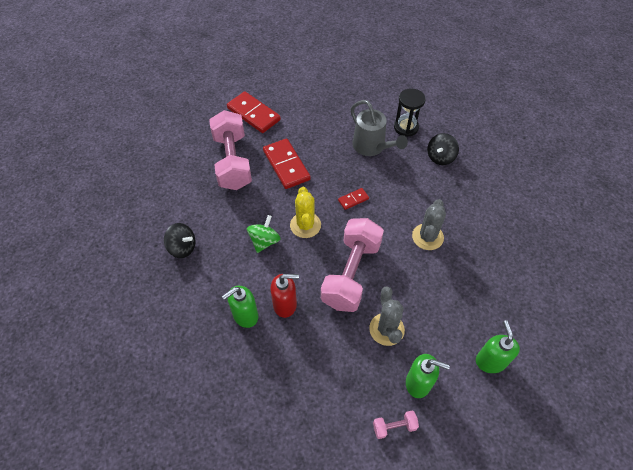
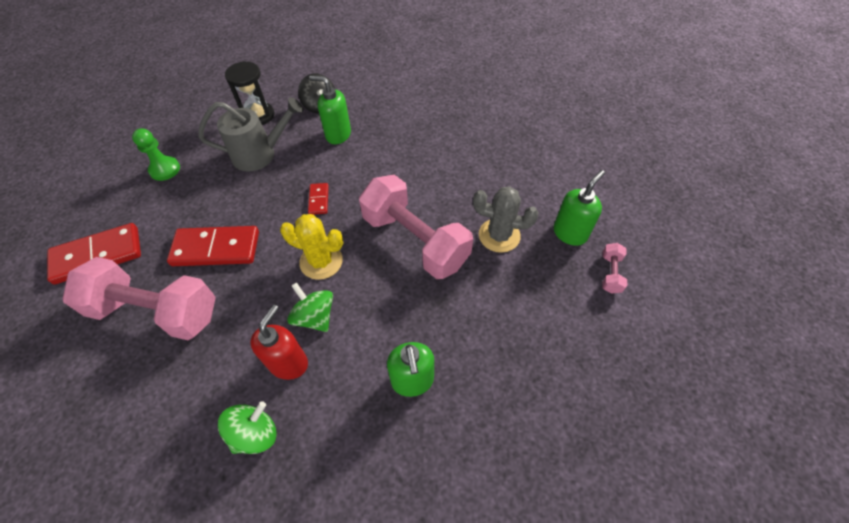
camera: 65 degrees left, 0 degrees up
black spinning top [164,223,195,258] -> green spinning top [218,401,276,454]
red soap dispenser [270,274,299,318] -> red soap dispenser moved to [250,305,308,380]
grey cactus [412,199,446,250] -> none
green soap dispenser [476,320,520,373] -> green soap dispenser moved to [309,75,351,144]
none -> green pawn [132,128,180,181]

